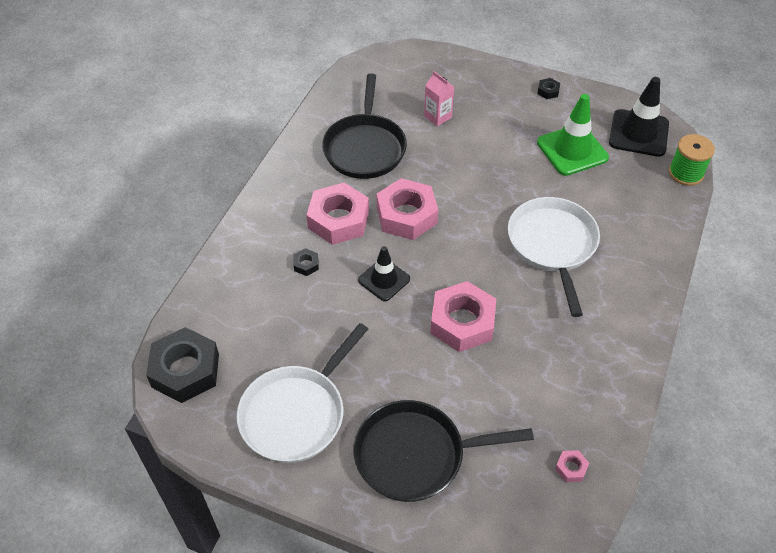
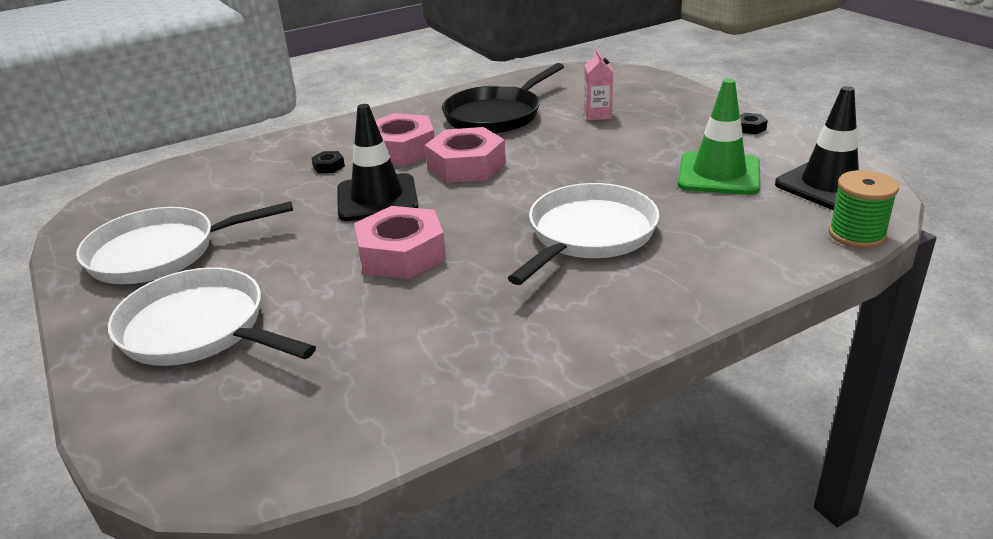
camera: 40 degrees right, 20 degrees down
black nut [146,327,219,403] -> none
black pan [354,400,534,502] -> white pan [108,267,316,366]
black traffic cone [358,246,410,301] -> black traffic cone [337,104,419,221], size x1.57
pink nut [555,450,589,482] -> none

